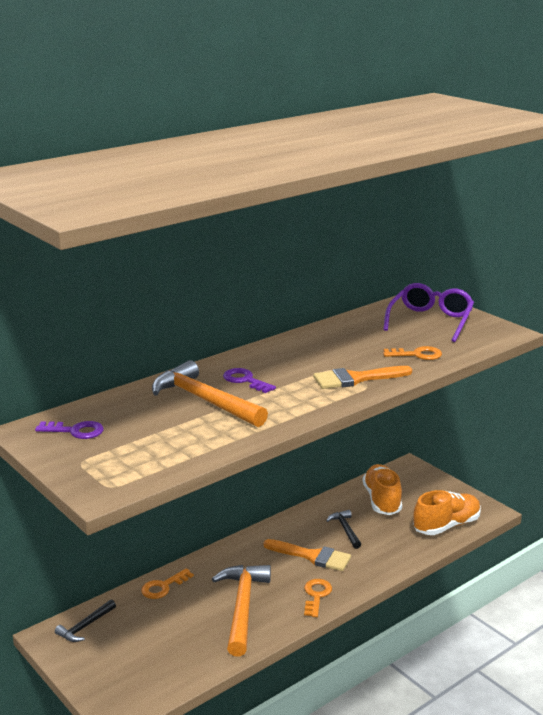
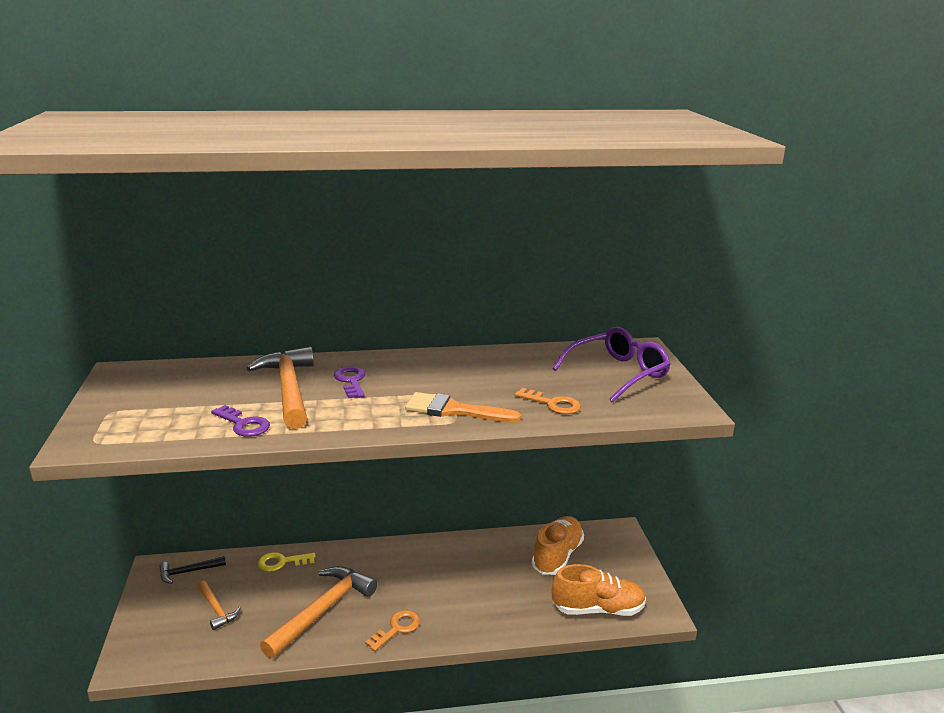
camera: 30 degrees right, 0 degrees up
purple key [35,421,104,439] -> purple key moved to [211,405,270,437]
orange key [141,568,194,599] -> yellow key [258,552,315,572]
orange brush [263,539,351,571] -> none
black hammer [326,510,361,549] -> none
none -> orange hammer [197,581,241,630]

